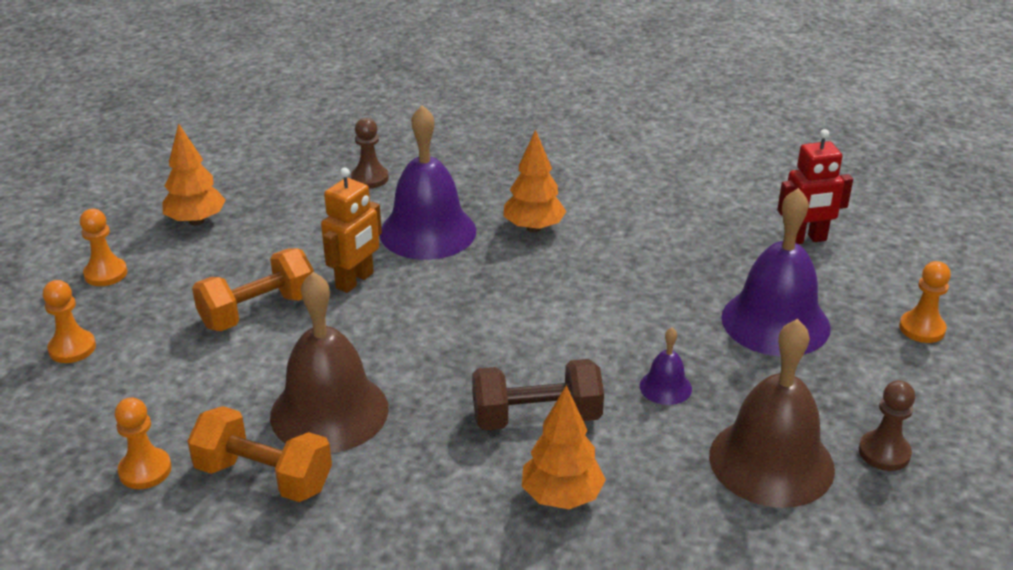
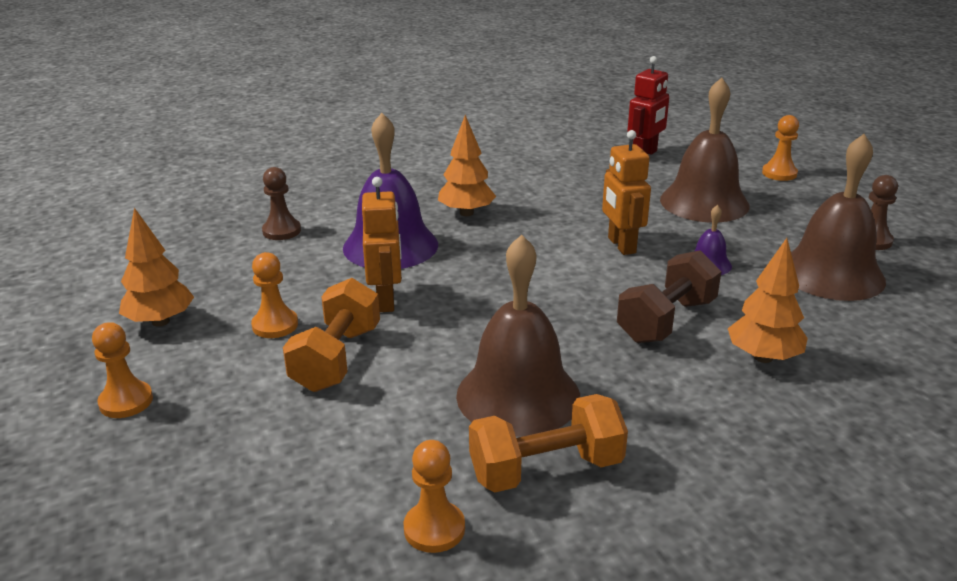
camera: 40 degrees left, 5 degrees down
orange pawn [43,280,96,363] -> orange pawn moved to [251,252,298,338]
purple bell [721,188,831,357] -> brown bell [660,77,750,223]
none -> orange robot [602,130,651,255]

